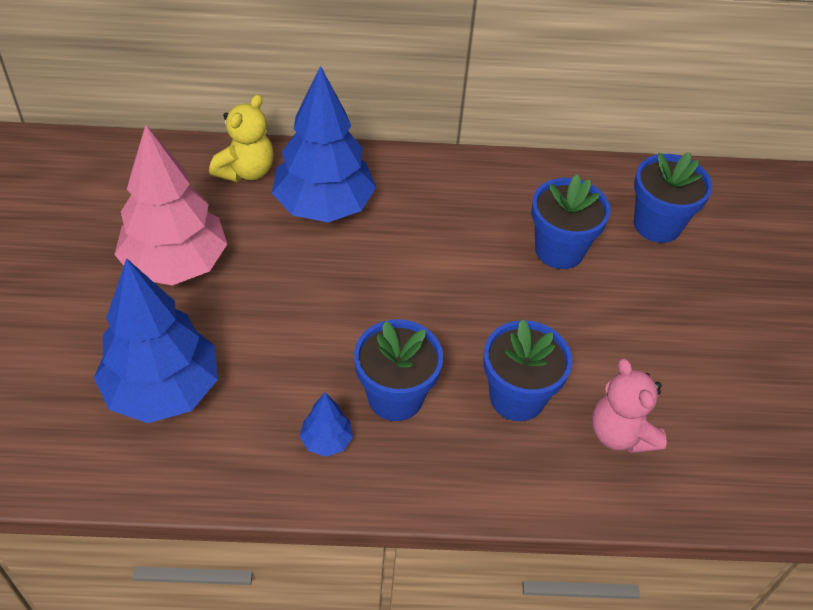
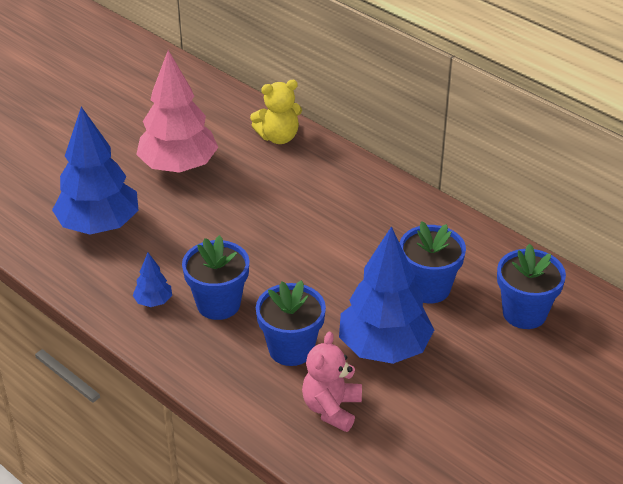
camera: 45 degrees right, 10 degrees down
blue tree [272,66,376,222] -> blue tree moved to [339,226,434,364]

